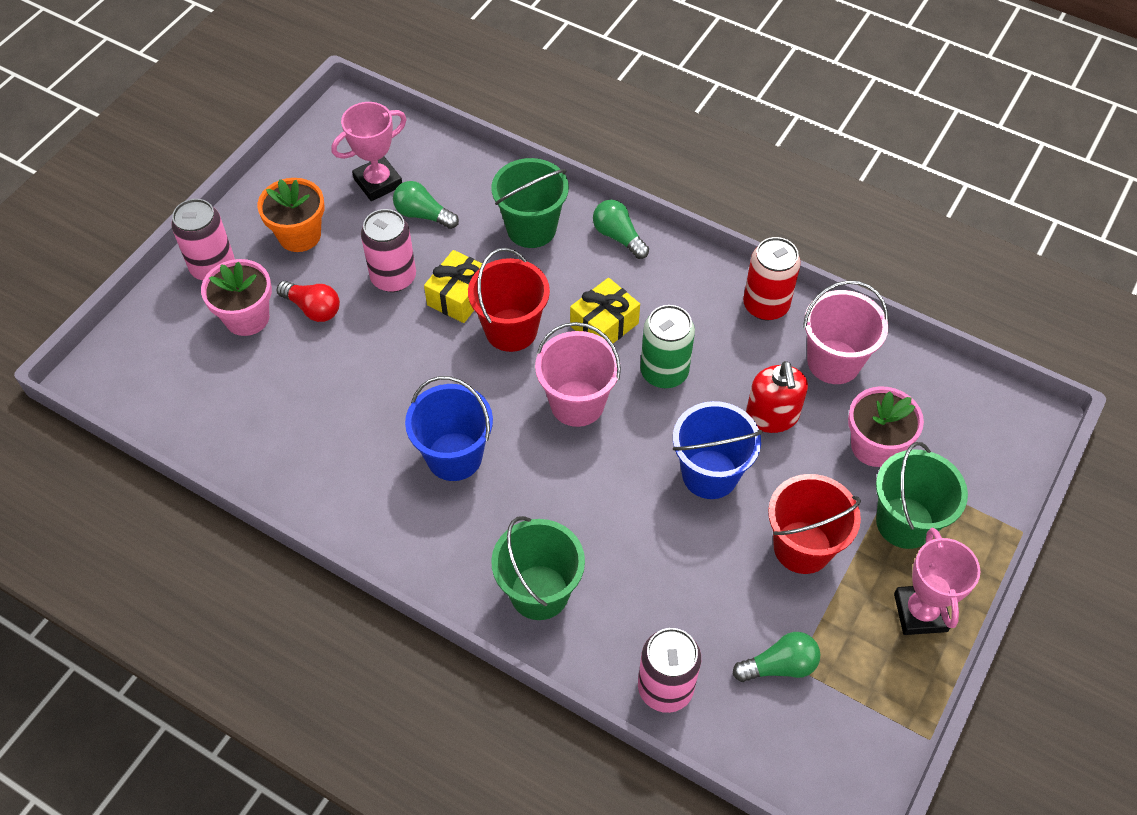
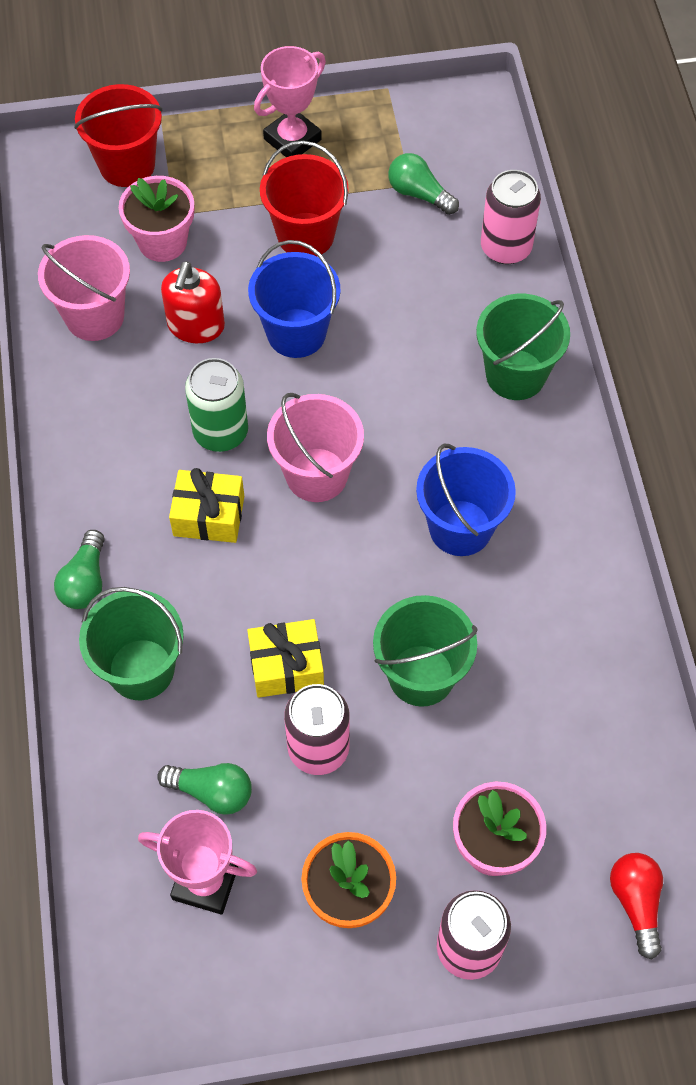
camera: 130 degrees left, 5 degrees up
red light bulb [277,281,340,322] -> red light bulb moved to [610,853,663,959]
green light bulb [393,181,459,229] -> green light bulb turned 60 degrees counterclockwise [157,763,252,815]
red bucket [468,248,550,352] -> red bucket moved to [74,84,163,187]
red can [743,237,801,320] -> none
red soap dispenser [746,361,808,433] -> red soap dispenser turned 150 degrees clockwise [161,261,225,343]
green bucket [876,442,968,549] -> green bucket moved to [373,595,478,707]

